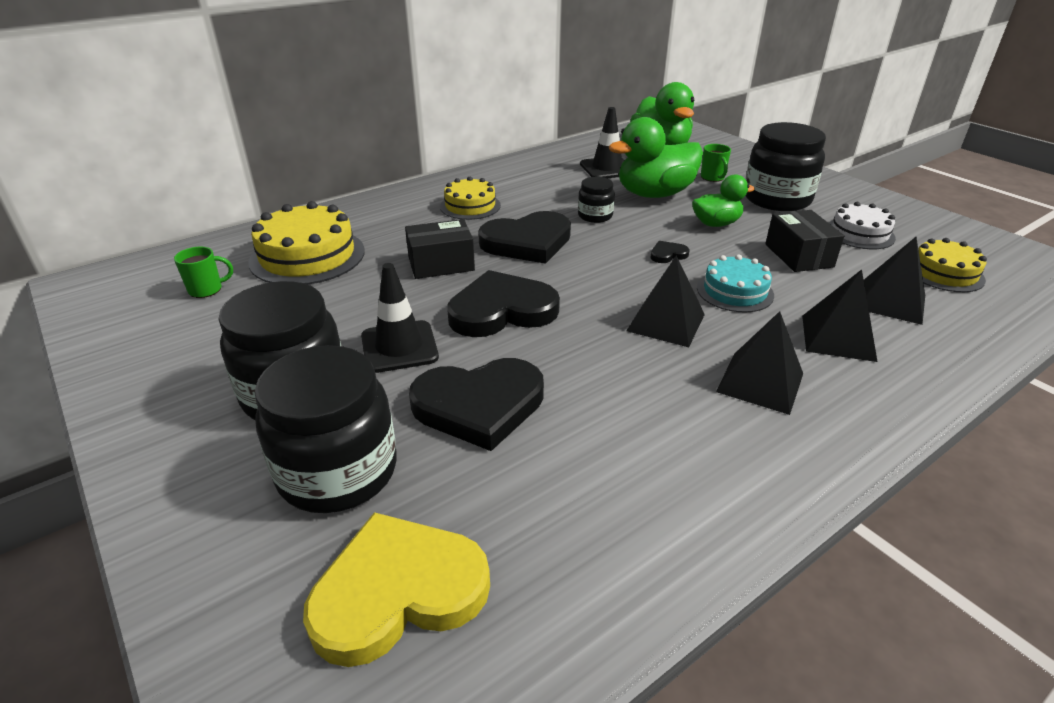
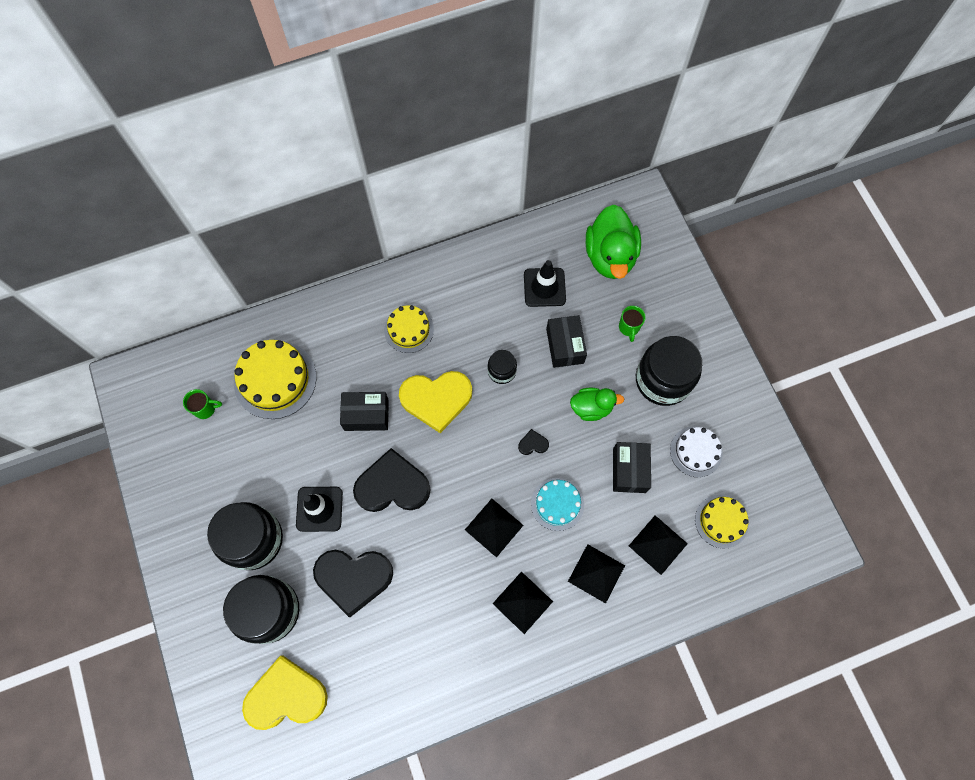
camera: 15 degrees right, 35 degrees up
black heart [478,211,571,264] -> yellow heart [399,371,472,433]
green duck [609,117,703,198] -> black box [546,315,587,368]

